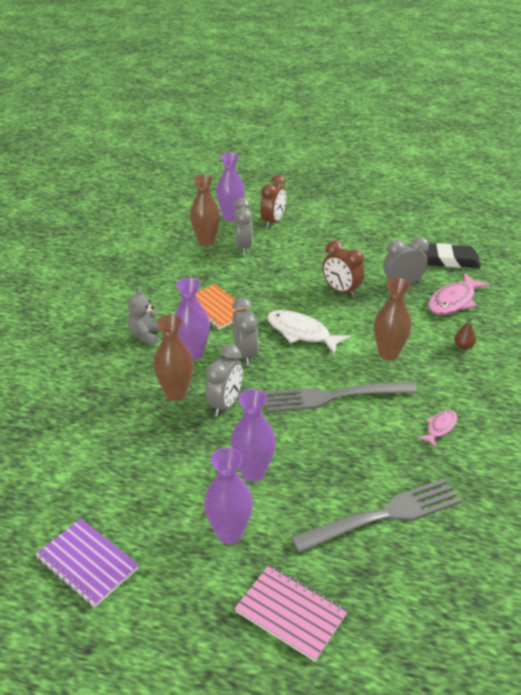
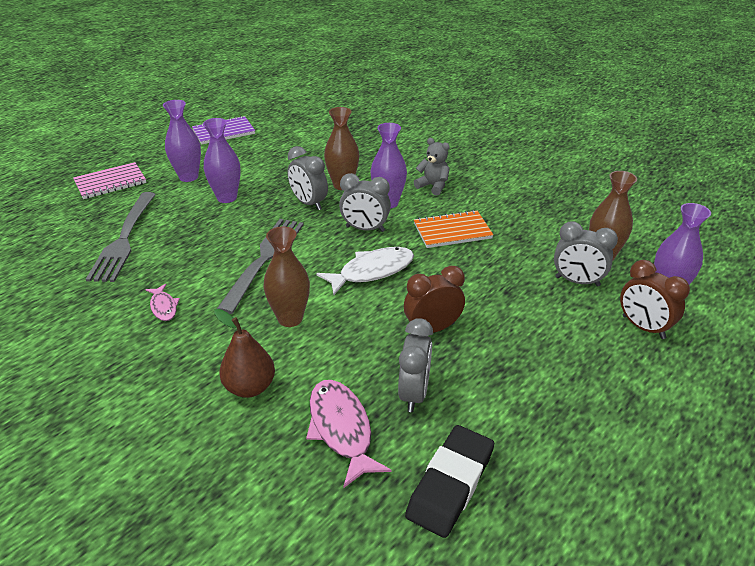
camera: 115 degrees right, 0 degrees up
brown pear [454,319,476,350] -> brown pear [214,309,275,398], size x1.85

